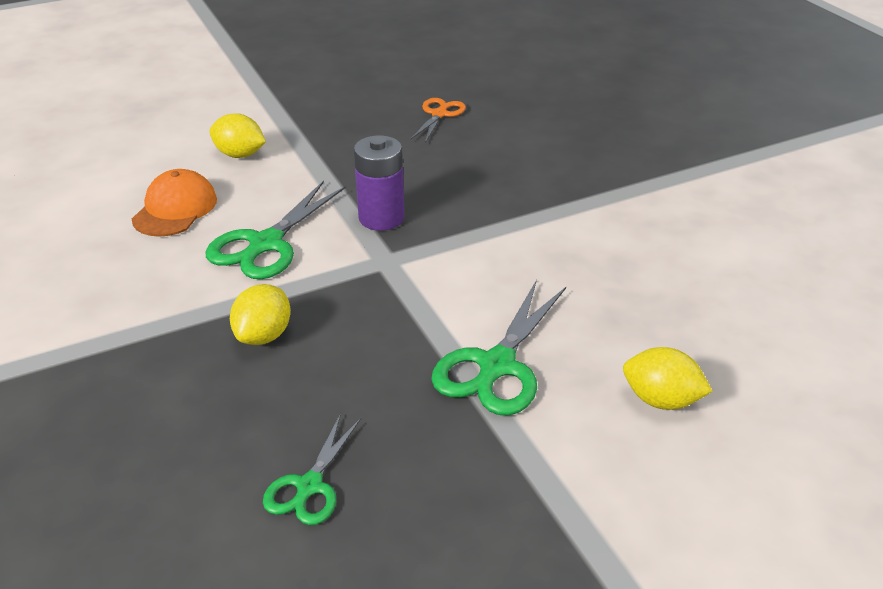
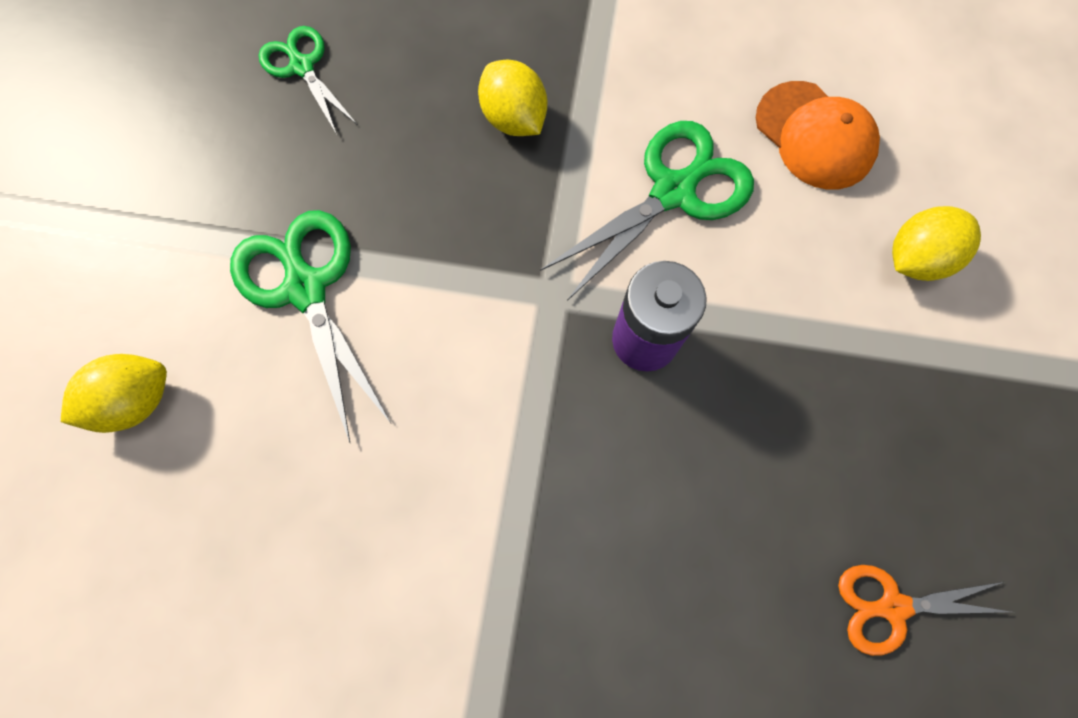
camera: 125 degrees right, 35 degrees up
green scissors [206,181,346,279] -> green scissors turned 75 degrees clockwise [540,121,754,301]
orange scissors [411,98,466,143] -> orange scissors turned 120 degrees clockwise [838,565,1011,656]

